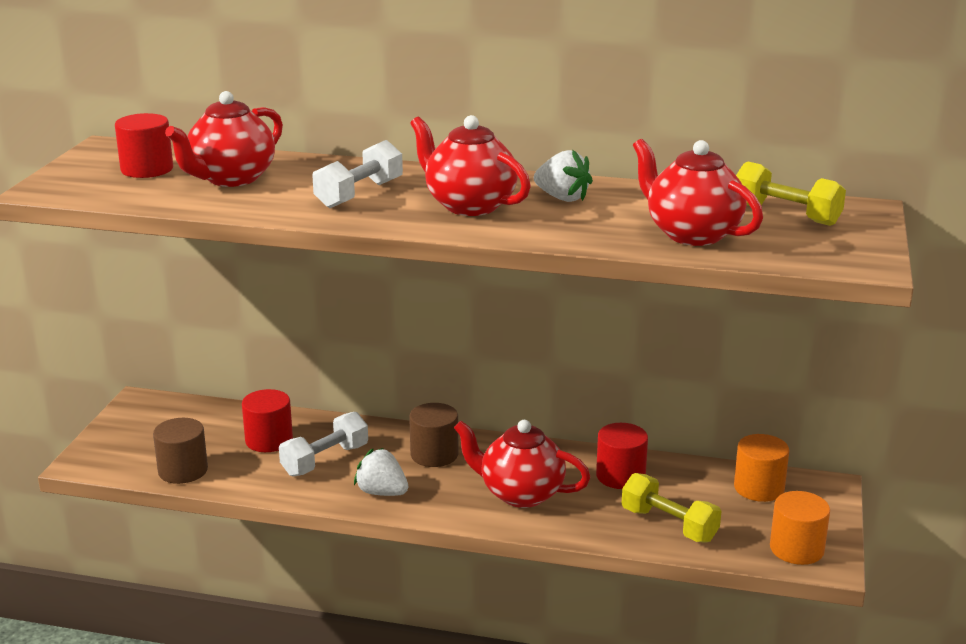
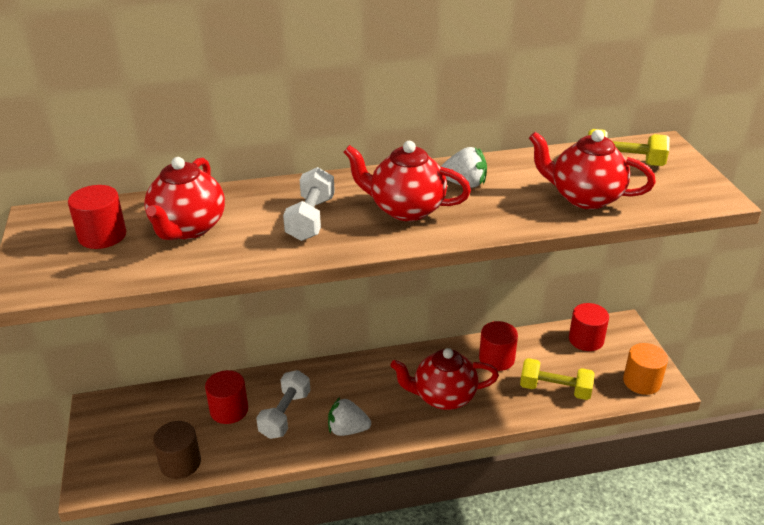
camera: 25 degrees left, 10 degrees up
brown cylinder [409,403,459,467] -> none
orange cylinder [734,434,789,502] -> red cylinder [569,303,609,351]

